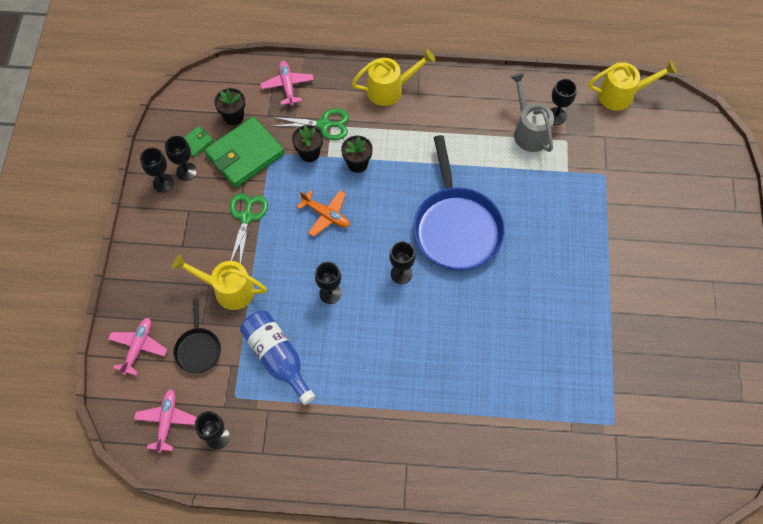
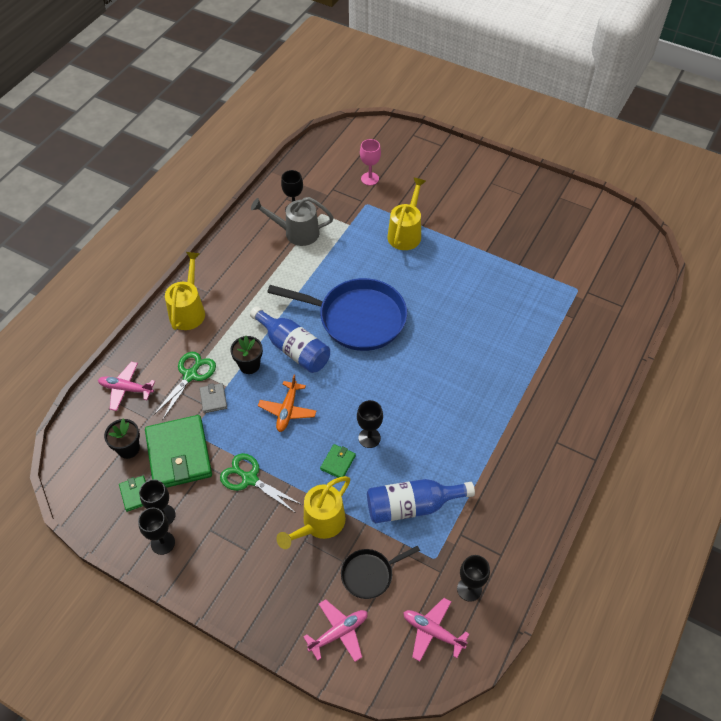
camera: 65 degrees left, 10 degrees down
pink plane [108,318,167,376] -> pink plane turned 105 degrees clockwise [303,599,368,662]
black pan [173,299,221,374] -> black pan turned 135 degrees clockwise [341,545,420,599]
black flower pot [292,125,323,162] -> grey wallet [199,383,227,413]
orange plane [297,190,350,236] -> orange plane turned 135 degrees clockwise [258,375,316,432]
black goblet [389,241,415,284] -> none
yellow watering can [588,61,677,111] -> yellow watering can moved to [388,178,426,250]
none -> blue bottle [250,306,330,373]
none -> green wallet [320,444,356,478]
none -> pink goblet [360,139,381,185]

